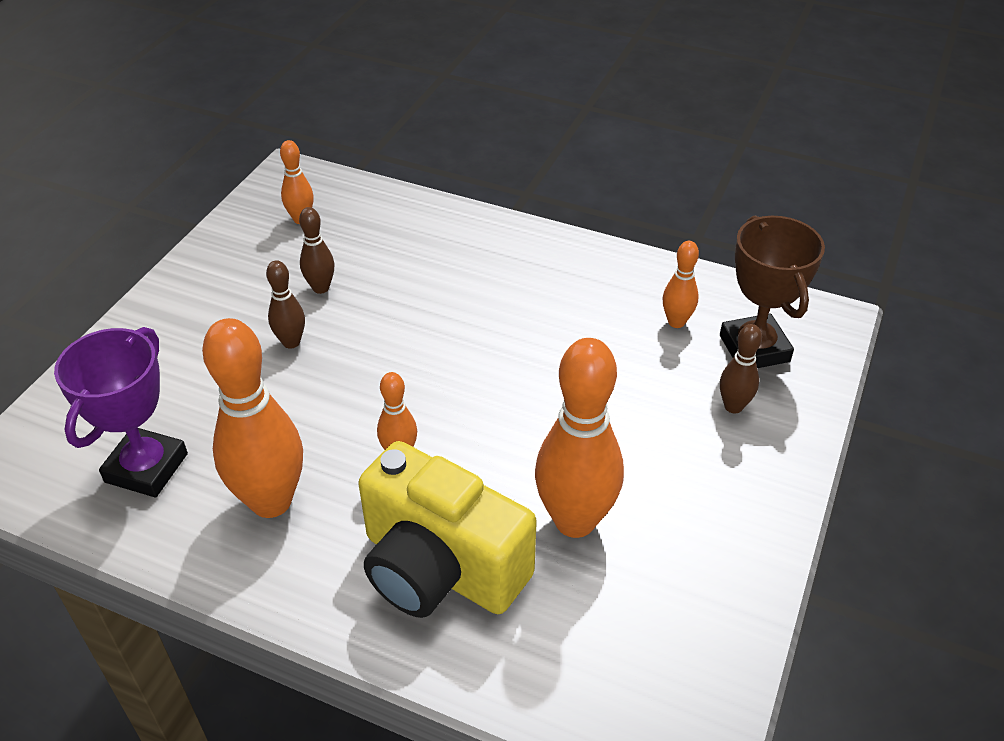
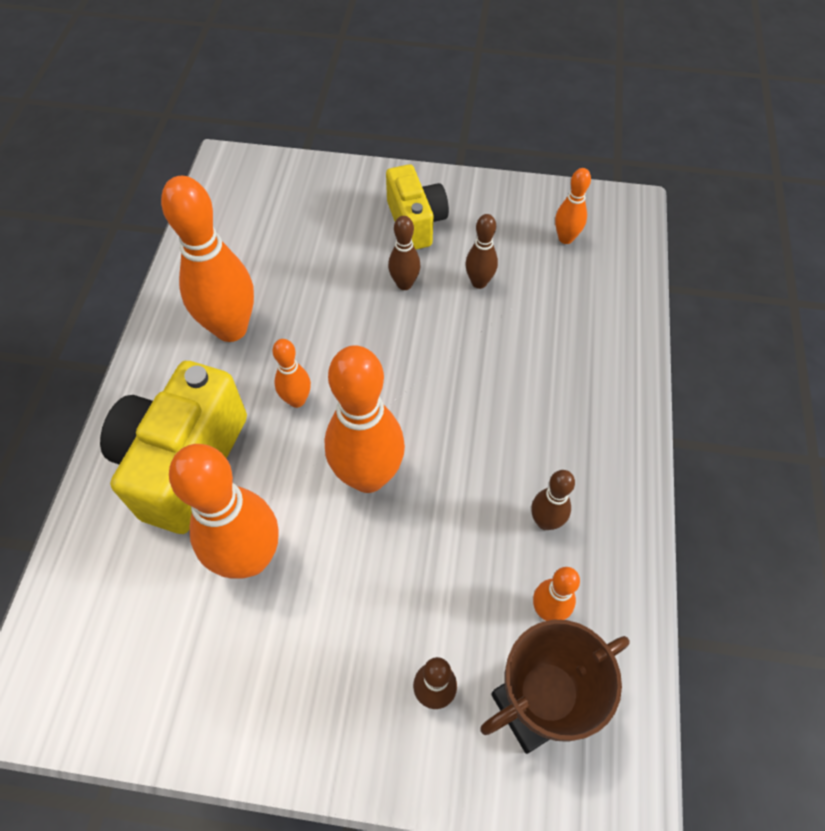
camera: 75 degrees right, 15 degrees up
purple trophy [54,327,188,497] -> none
none -> orange bowling pin [324,345,405,493]
none -> yellow camera [386,164,449,249]
none -> brown bowling pin [531,470,575,530]

